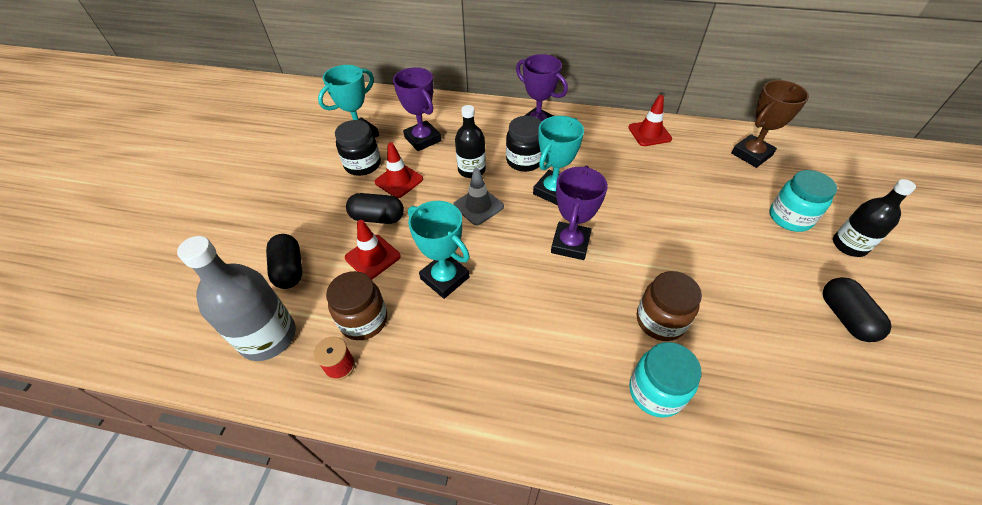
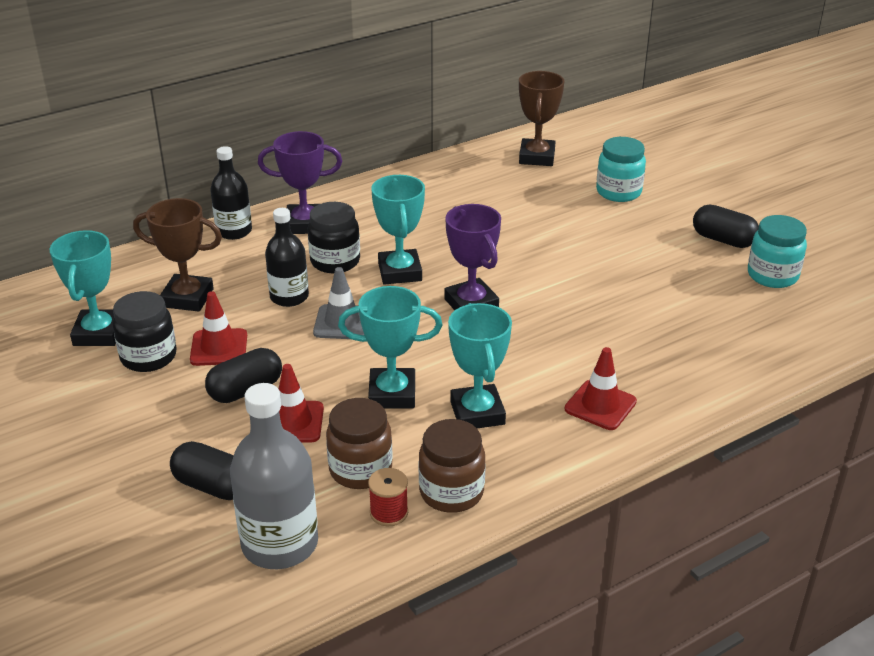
camera: 45 degrees left, 15 degrees down
purple trophy [393,67,441,151] -> brown trophy [133,198,222,312]
red traffic cone [628,95,672,146] -> red traffic cone moved to [565,347,637,430]
turquoise jar [629,342,702,418] -> turquoise jar moved to [748,215,807,288]
brown jar [637,271,702,341] -> brown jar moved to [419,419,486,513]
black bottle [833,179,916,257] -> black bottle moved to [210,146,252,240]
none -> turquoise trophy [448,303,512,428]

